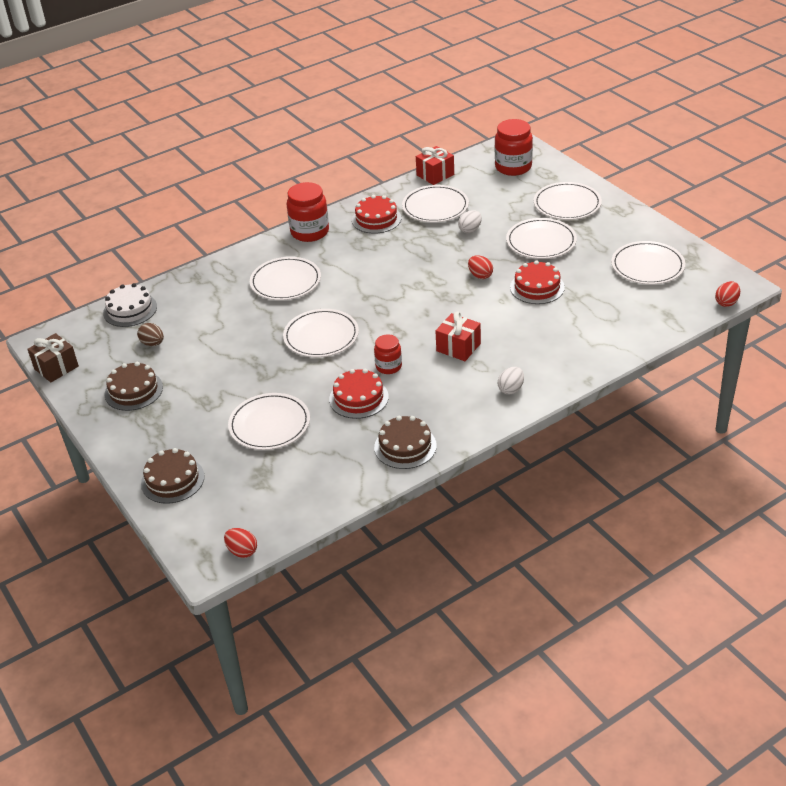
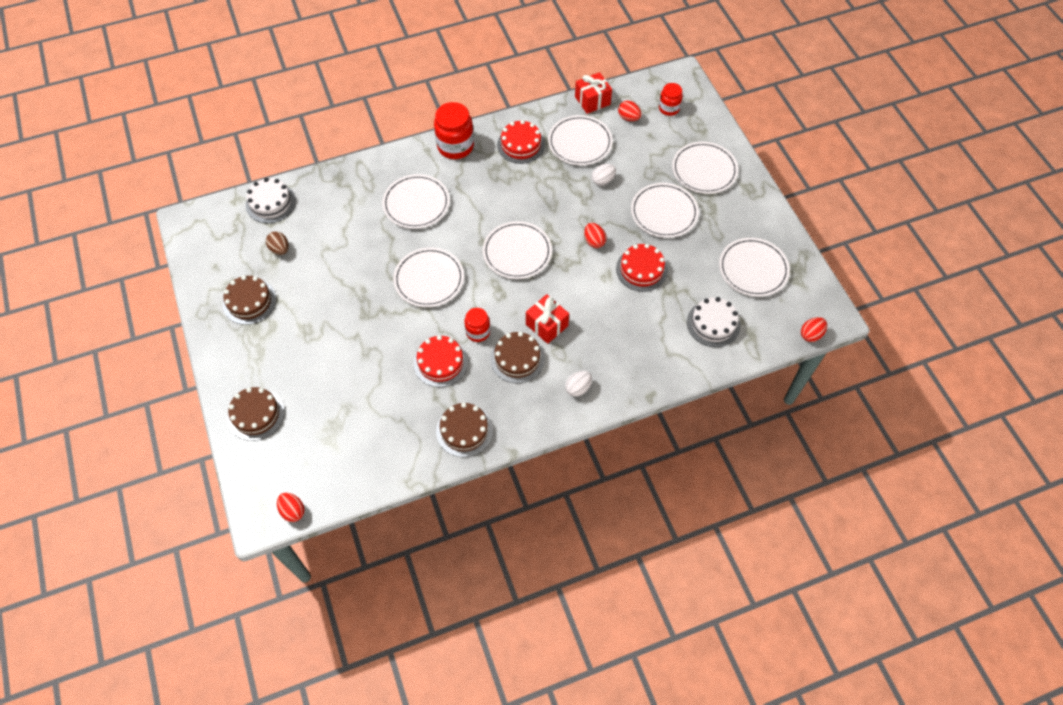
camera: 10 degrees right, 20 degrees up
brown gift [27,333,79,382] -> none
white plate [228,393,310,450] -> white plate moved to [483,221,552,279]
red jar [495,119,533,176] -> red jar [659,83,683,116], size x0.59
none -> brown cake [490,332,545,383]
none -> red egg [618,101,641,121]
none -> white cake [687,297,740,347]

